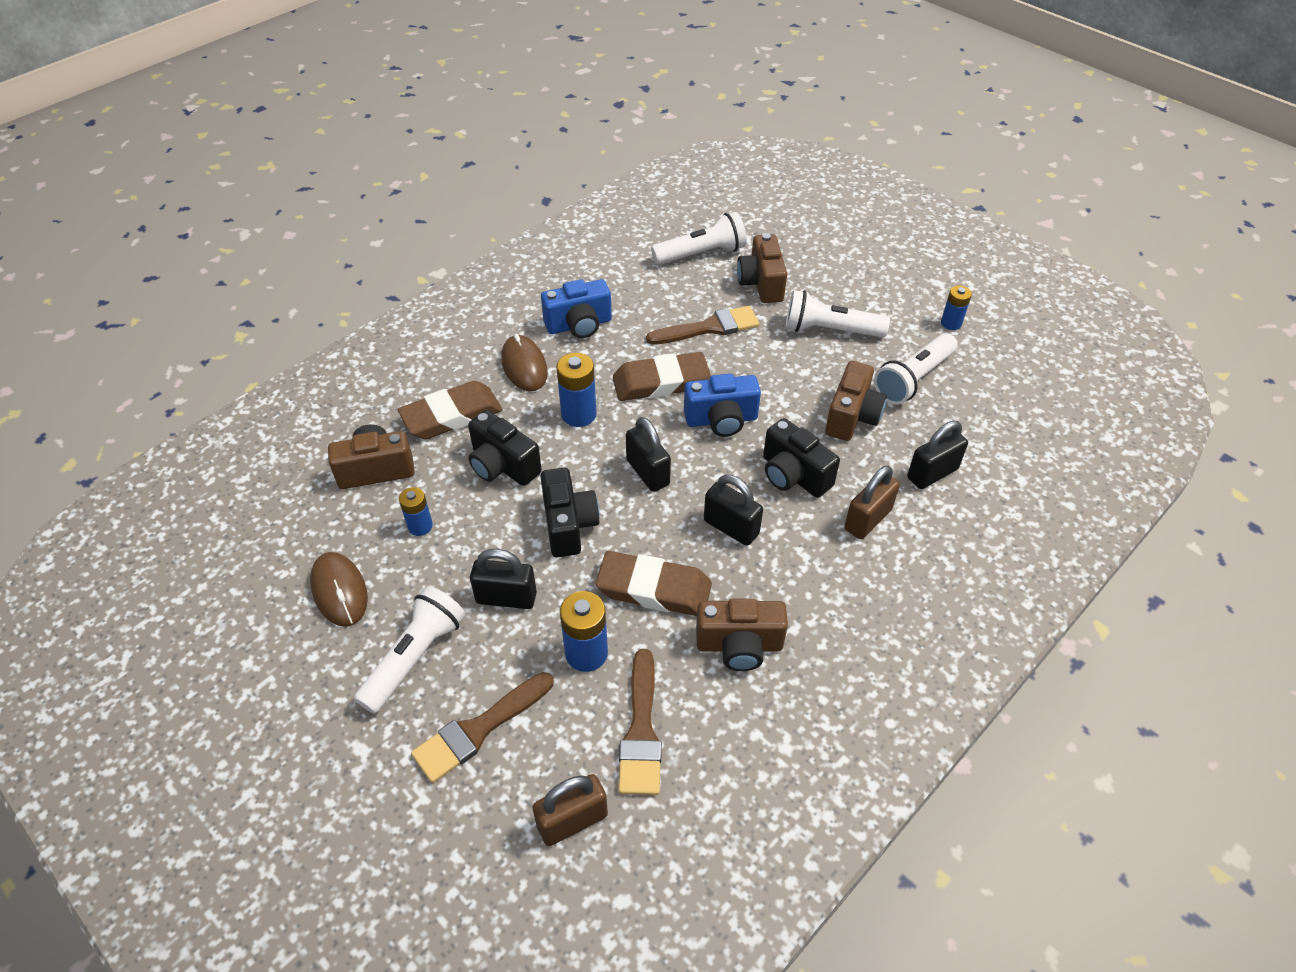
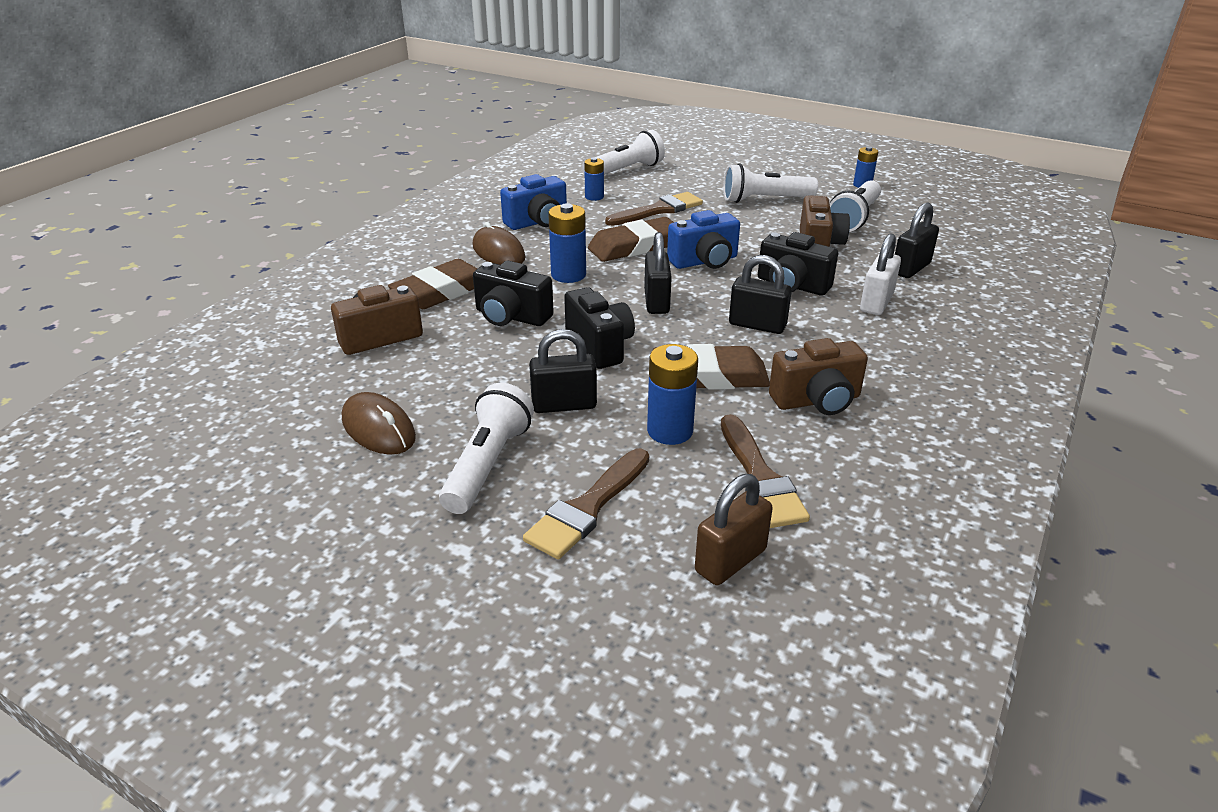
camera: 15 degrees left, 15 degrees down
blue battery [399,487,433,536] -> blue battery moved to [584,157,604,201]
black padlock [626,417,671,492] -> black padlock turned 45 degrees clockwise [644,232,672,314]
brown camera [737,233,787,303] -> none
brown padlock [844,466,900,539] -> white padlock [860,233,901,315]

